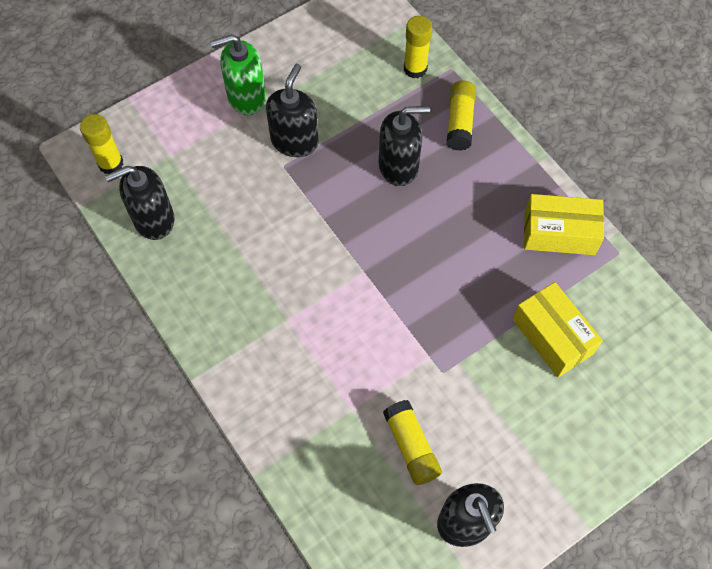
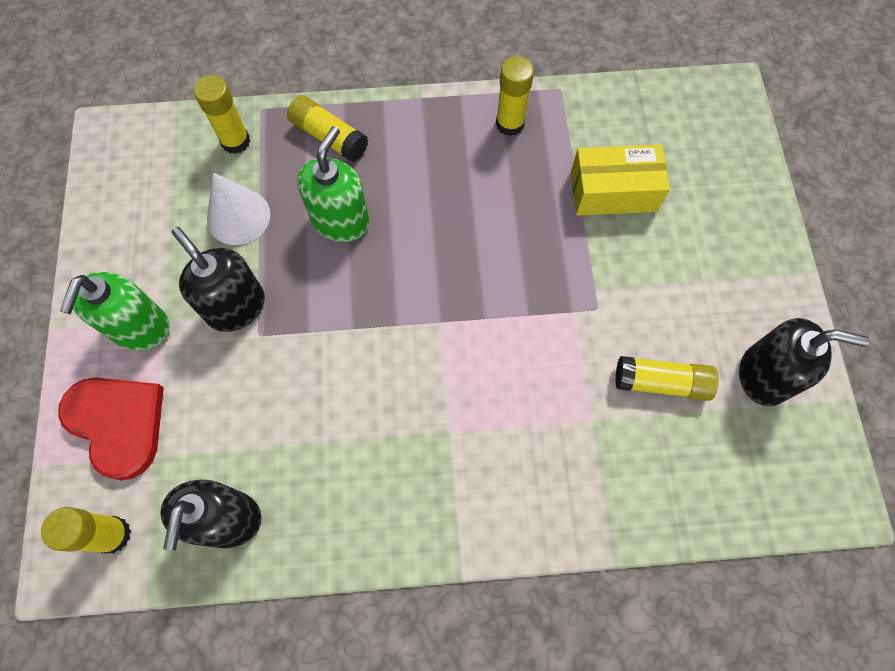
camera: 60 degrees left, 5 degrees up
black soap dispenser [379,106,430,186] -> green soap dispenser [297,126,369,242]
yellow box [524,194,604,255] -> yellow glue stick [496,56,534,136]
none -> red heart [58,377,164,481]
none -> white cone [207,172,270,245]

